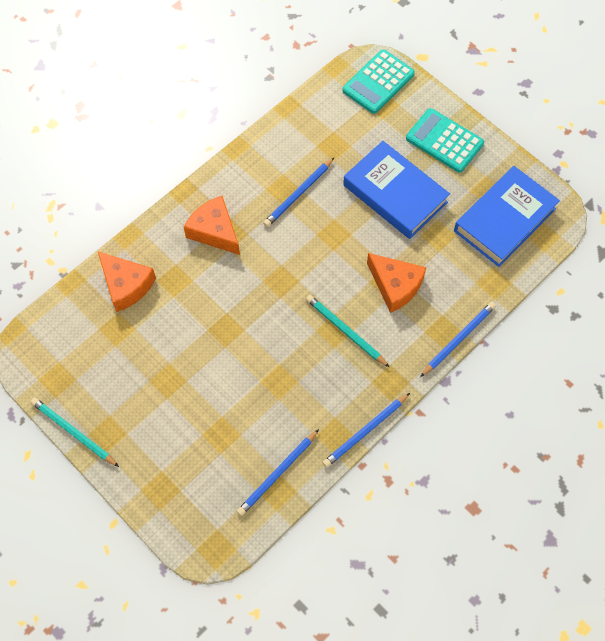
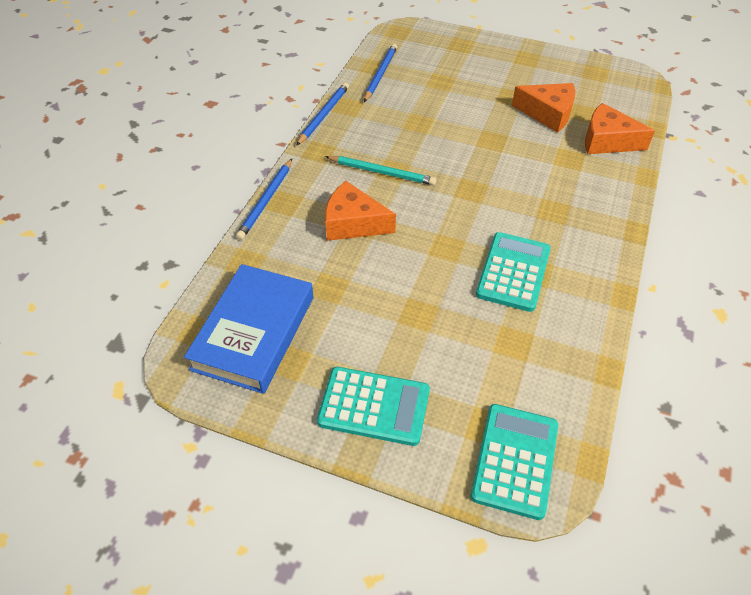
camera: 155 degrees right, 15 degrees down
turquoise pencil [31,398,119,467] -> none
orange cheese [184,196,240,255] -> orange cheese moved to [512,83,575,133]
blue pencil [263,157,335,227] -> turquoise calculator [476,232,551,312]
blue book [343,141,450,239] -> none

